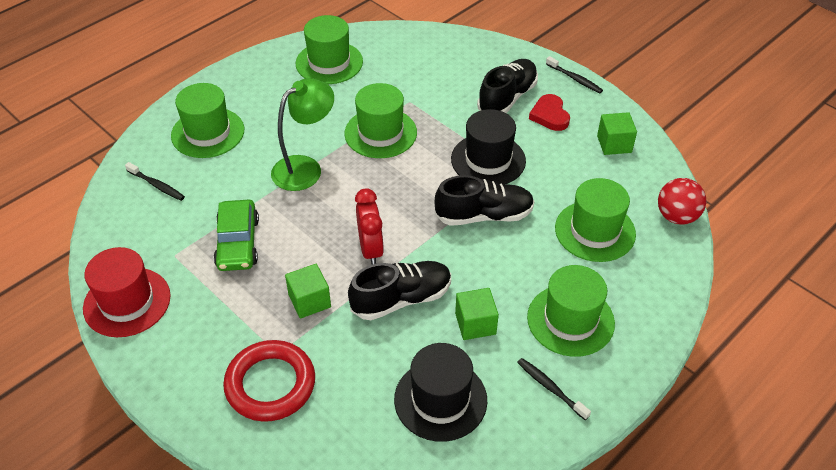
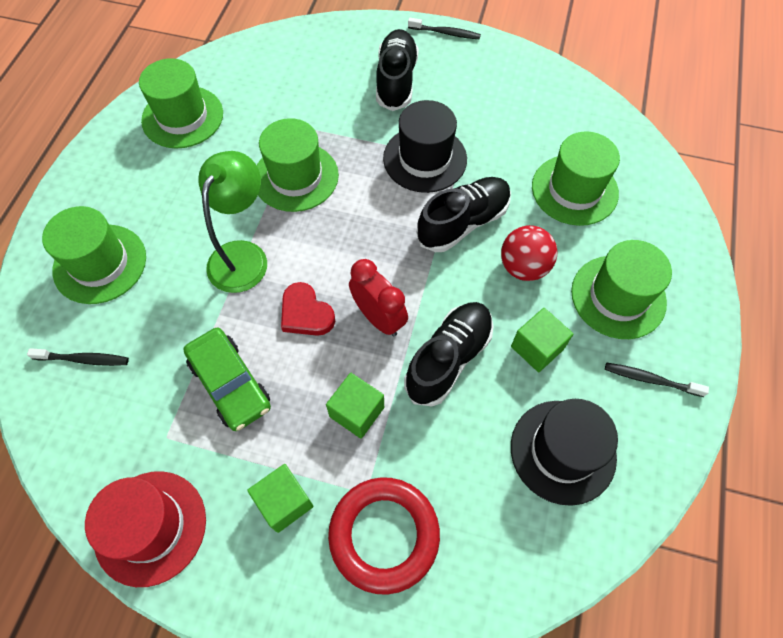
camera: 30 degrees left, 15 degrees up
red heart [529,94,570,131] -> red heart moved to [281,282,335,336]
green cube [597,112,637,155] -> green cube moved to [247,464,314,533]
red ball [658,178,706,225] -> red ball moved to [501,225,558,281]

